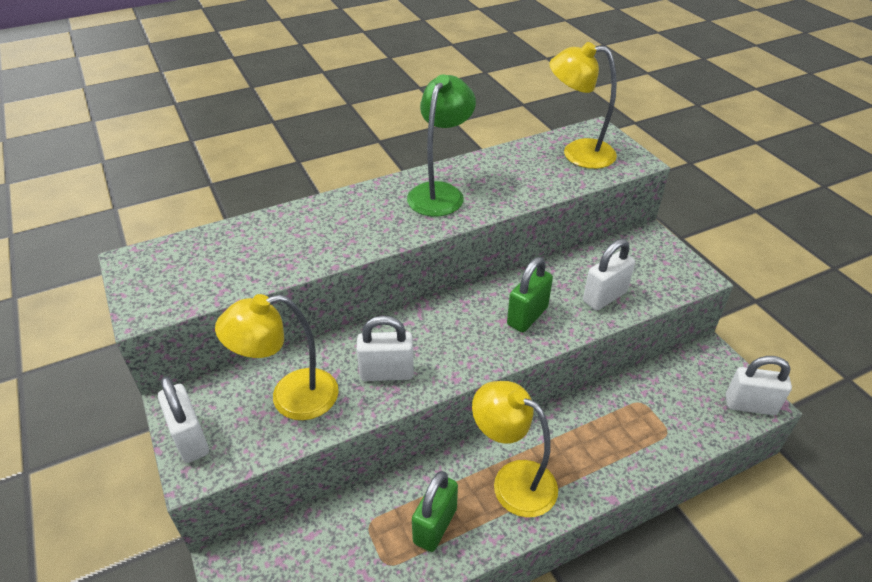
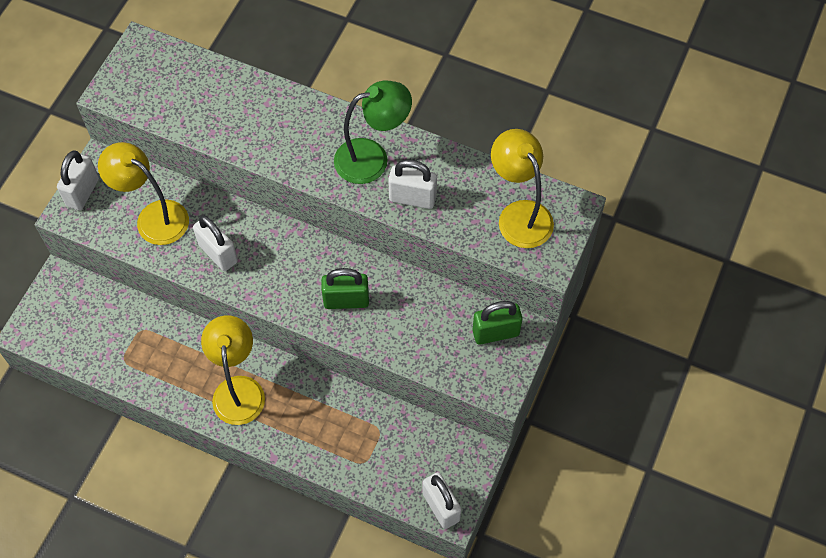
camera: 50 degrees right, 20 degrees up
green padlock [412,471,458,552] -> green padlock moved to [472,301,522,345]
white padlock [583,239,635,310] -> white padlock moved to [388,159,437,209]

